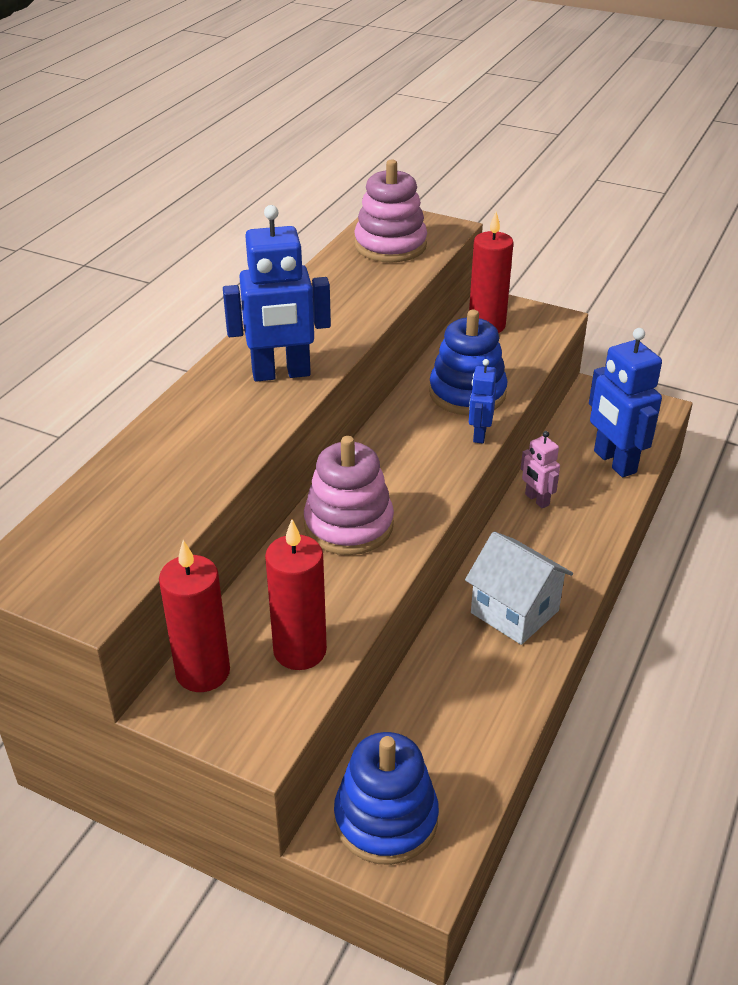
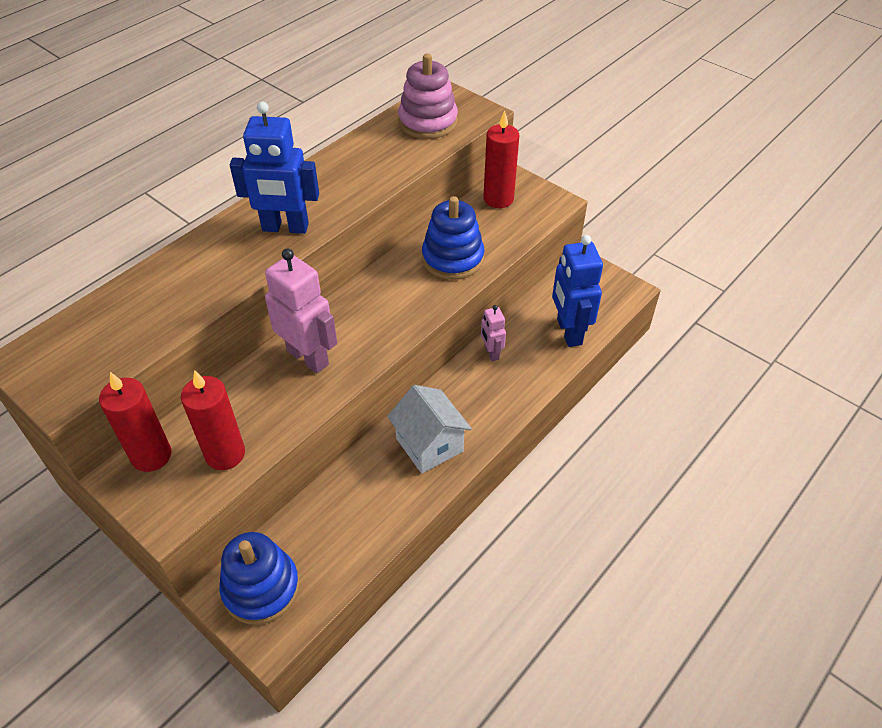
camera: 15 degrees right, 10 degrees up
pink stacking toy [304,436,394,555] -> pink robot [265,249,337,373]
blue robot [469,359,497,444] -> none

